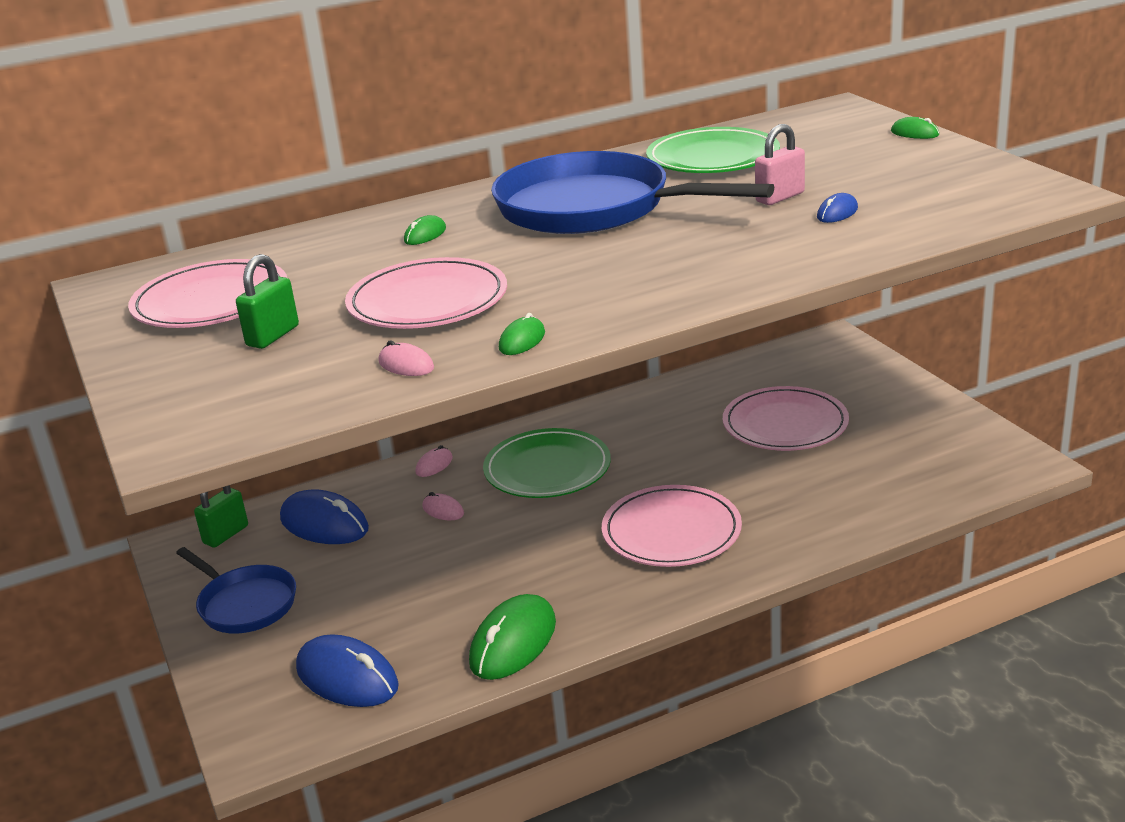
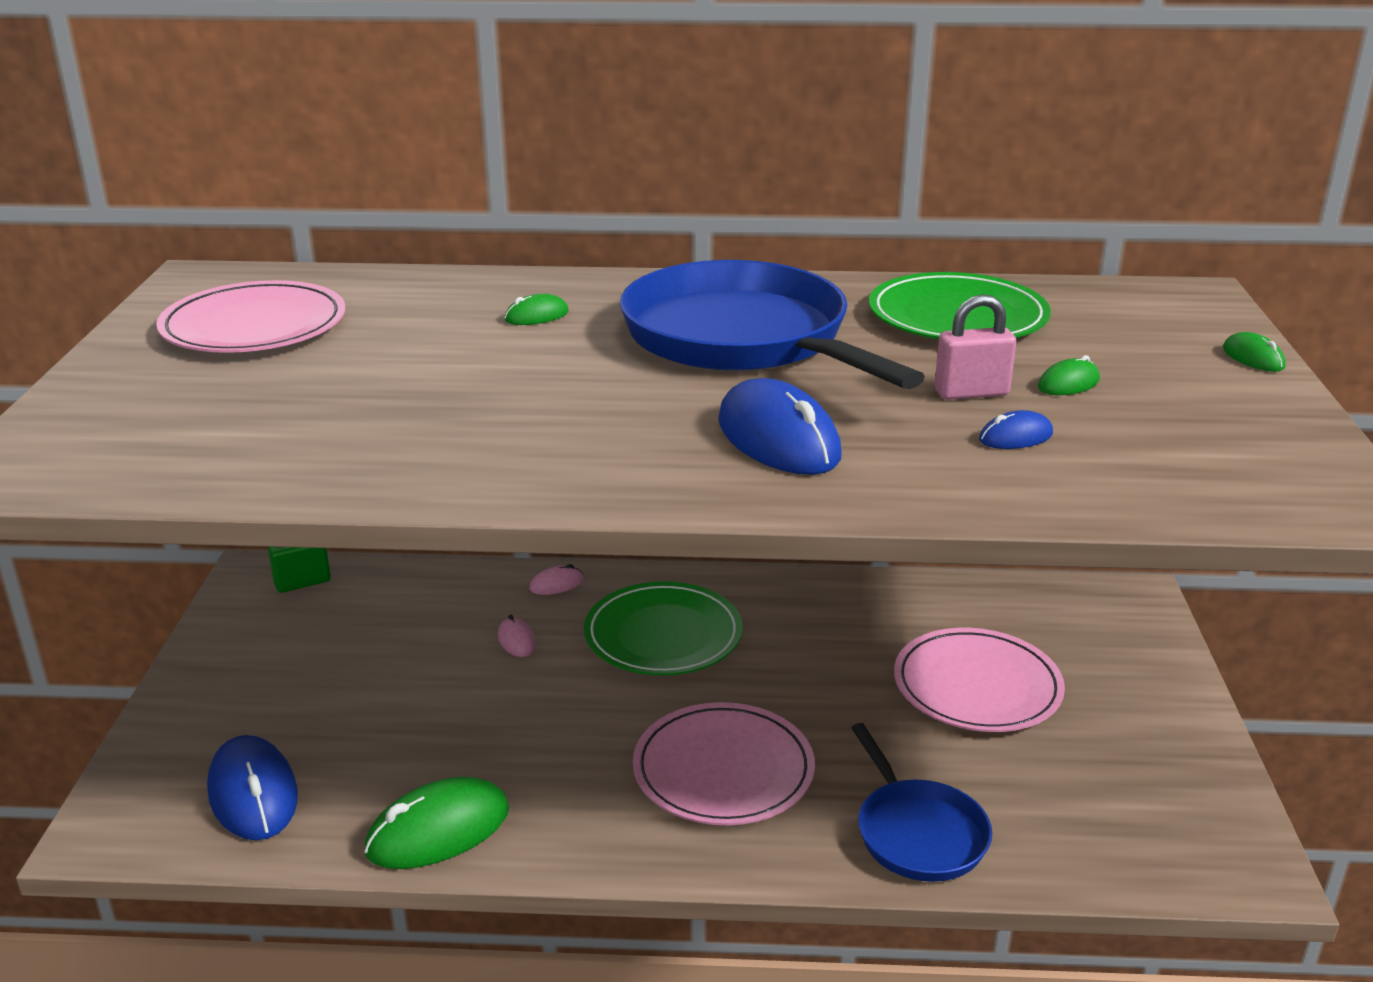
camera: 25 degrees right, 0 degrees up
blue pan [176,547,296,634] -> blue pan moved to [851,723,992,882]
green padlock [236,254,299,349] -> none
blue mouse [280,489,369,544] -> blue mouse moved to [718,378,842,475]
pink plate [345,257,507,329] -> none
pink mouse [379,340,434,376] -> none
green mouse [499,313,545,355] -> green mouse moved to [1038,355,1100,395]

